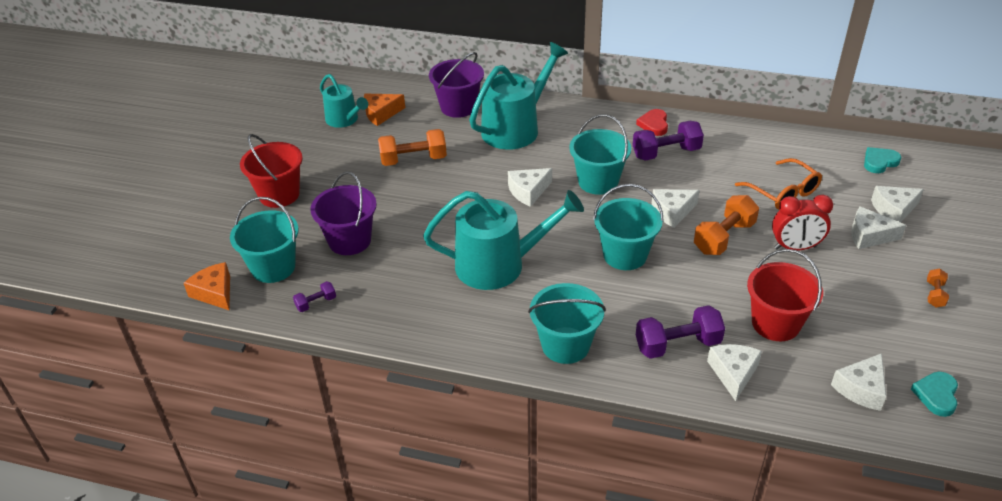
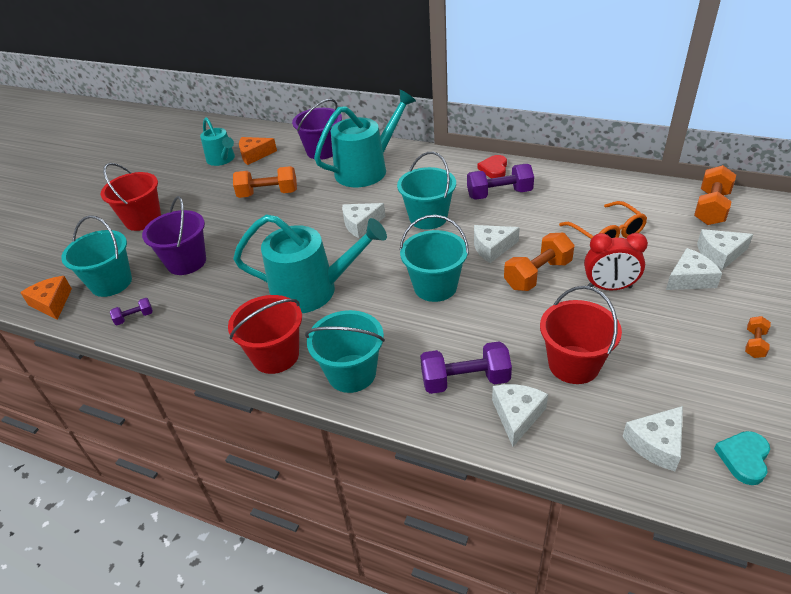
camera: 10 degrees right, 0 degrees up
white cheese [851,206,906,249] -> white cheese turned 135 degrees clockwise [666,248,722,290]
turquoise heart [864,147,901,173] -> orange dumbbell [694,165,736,225]
none -> red bucket [228,295,302,374]

